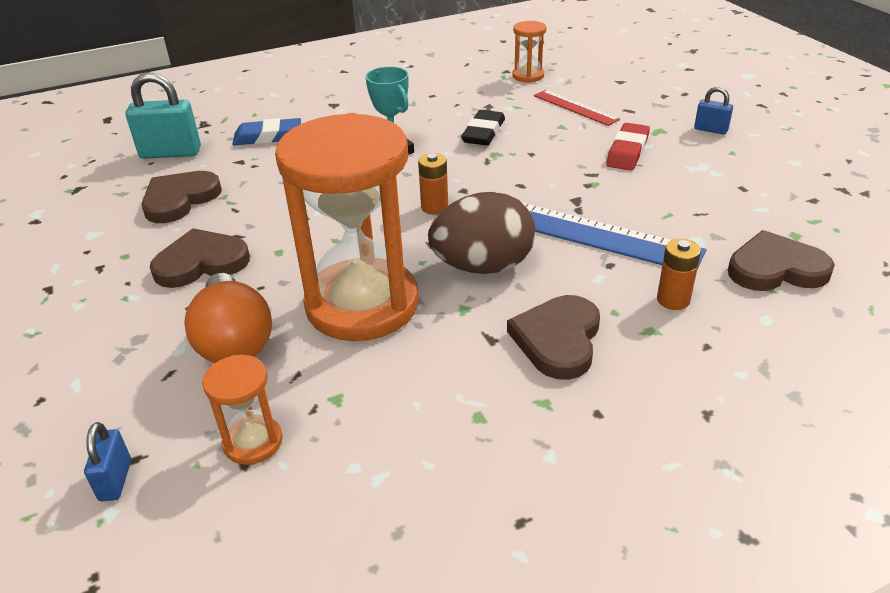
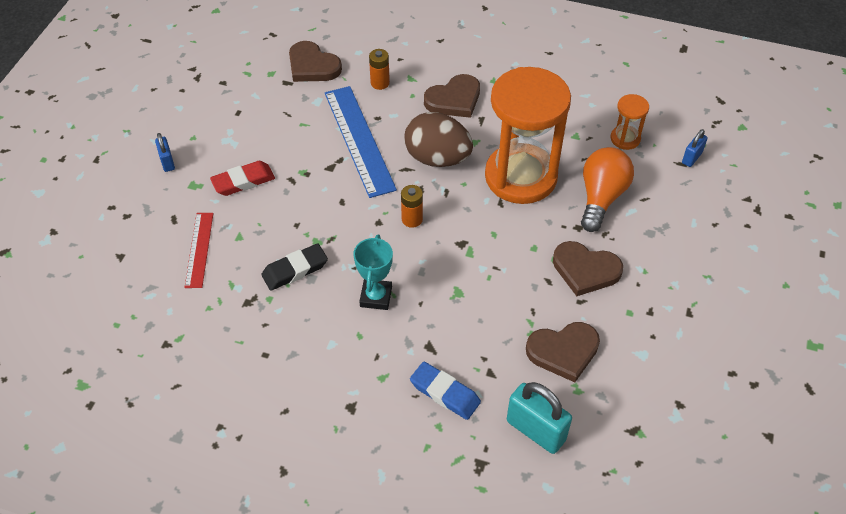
camera: 140 degrees left, 15 degrees up
orange hourglass [512,21,546,83] -> none

